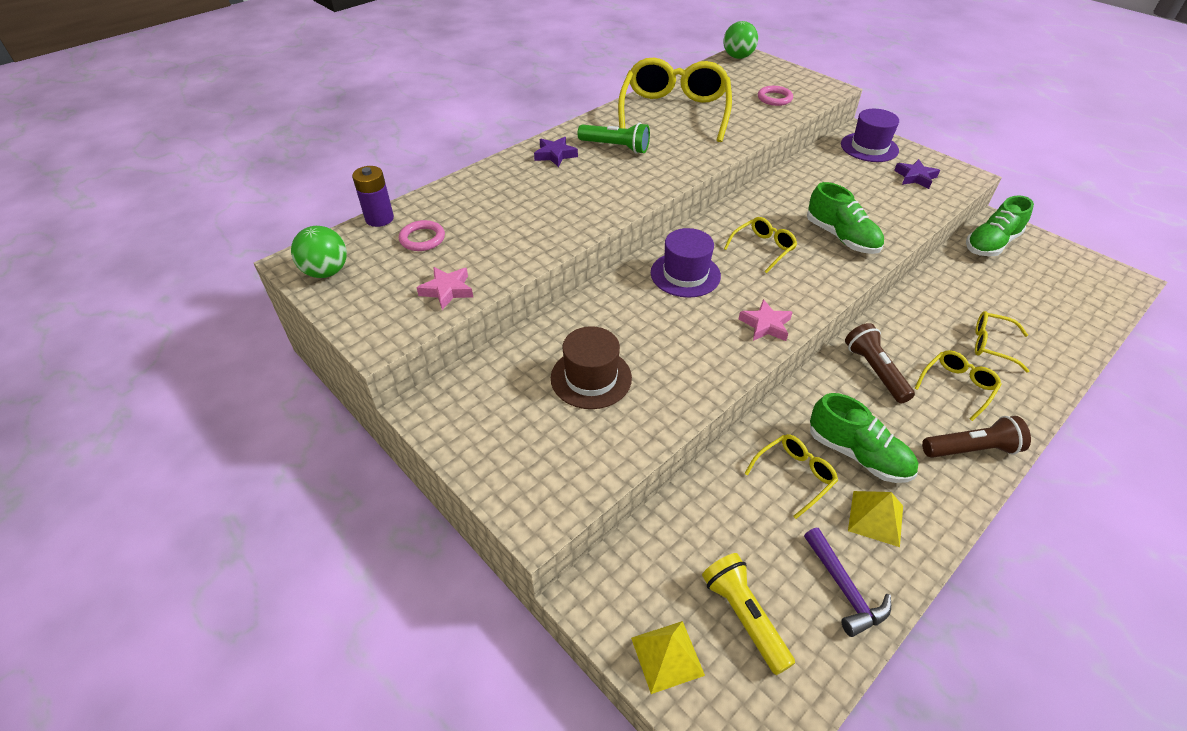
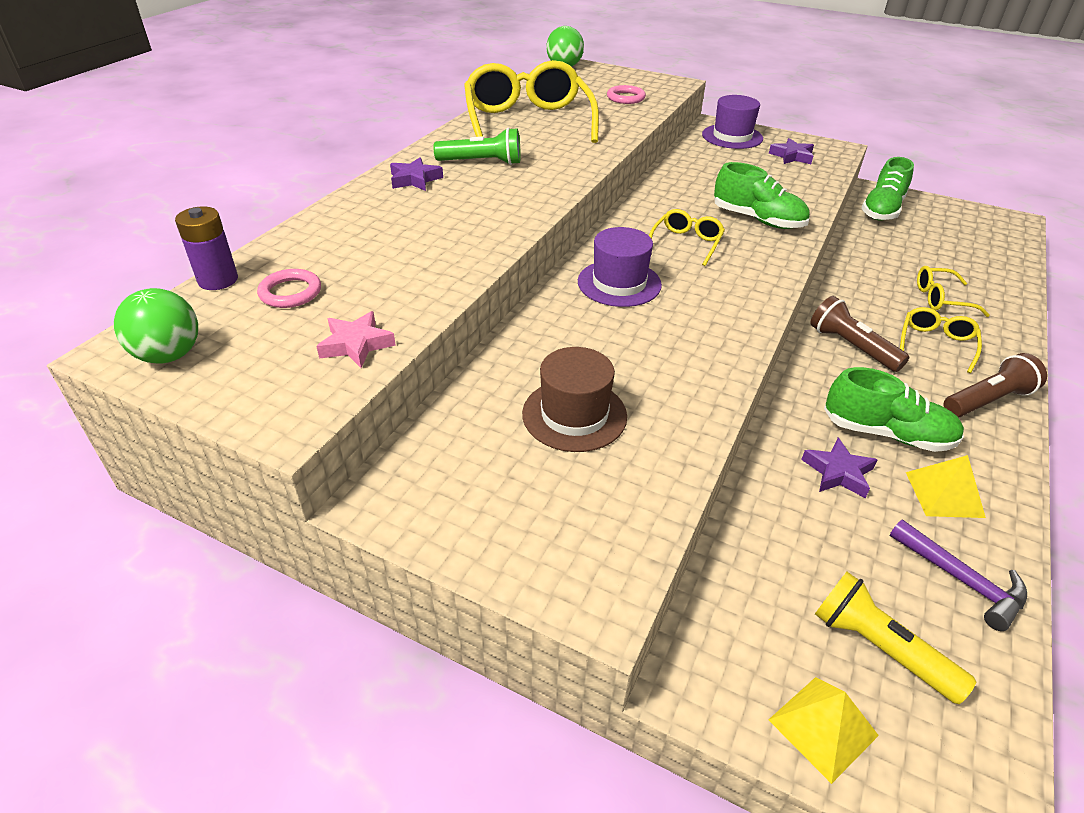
camera: 20 degrees left, 5 degrees down
pink star [739,299,793,341] -> none
yellow glasses [744,434,838,519] -> purple star [801,438,877,498]

